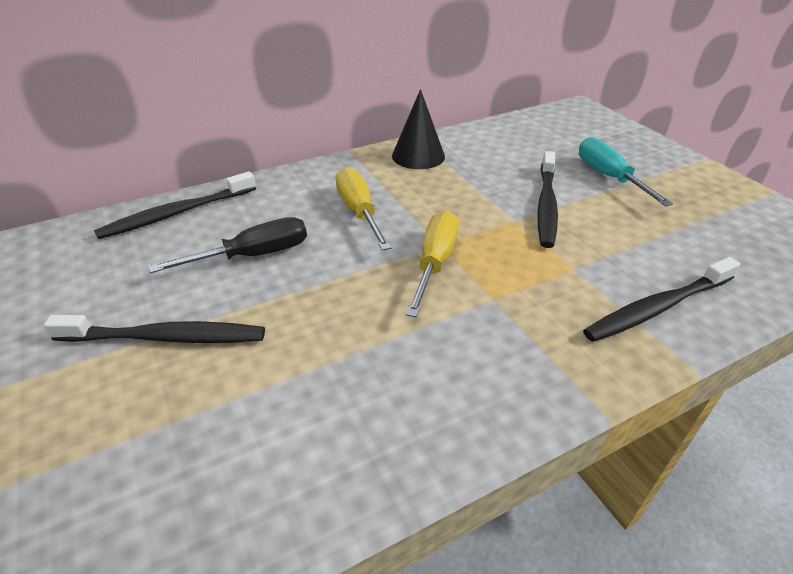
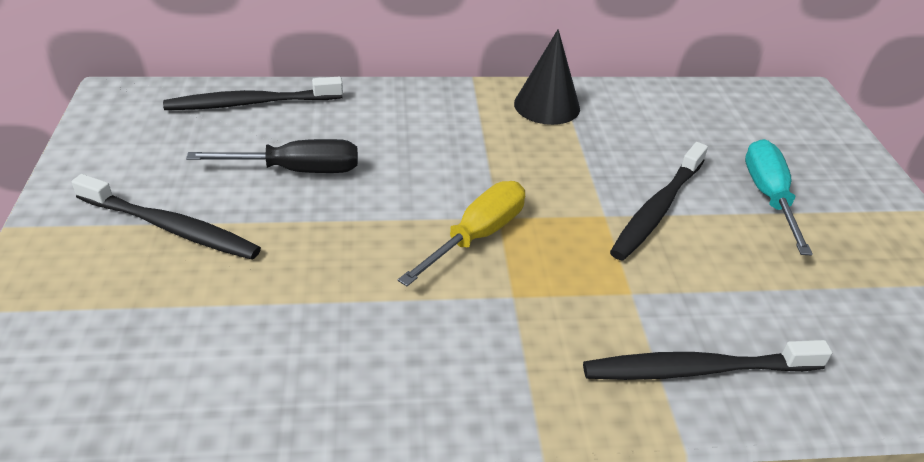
camera: 20 degrees right, 0 degrees up
yellow screwdriver [335,167,391,251] -> none

